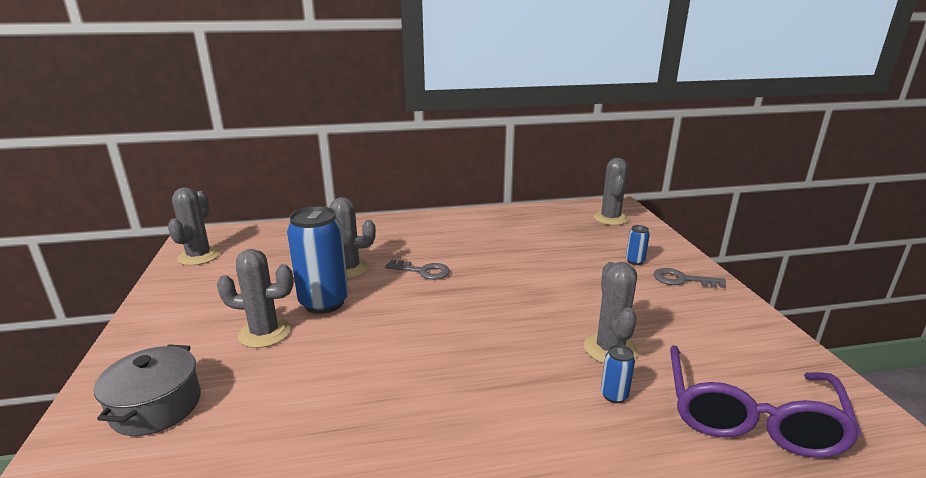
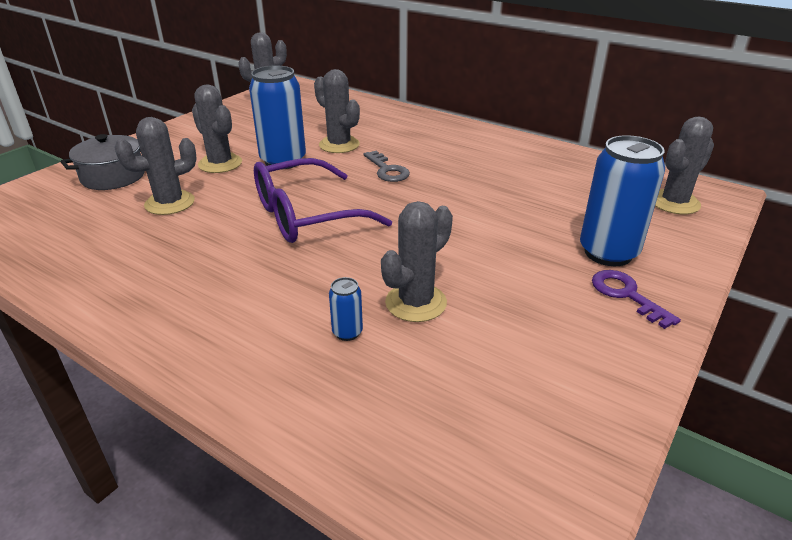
camera: 45 degrees right, 10 degrees up
blue can [626,225,650,265] -> blue can [580,135,665,266], size x2.29
grey key [654,268,726,288] -> purple key [592,270,681,329]
purple glasses [670,345,861,458] -> purple glasses moved to [254,158,392,243]
none -> grey cactus [114,117,197,215]

